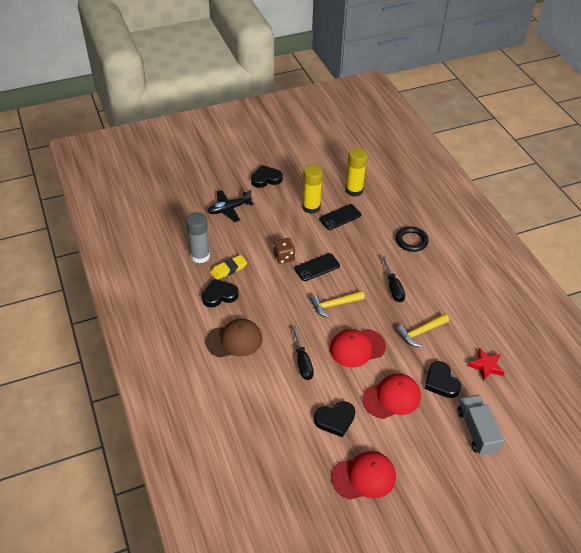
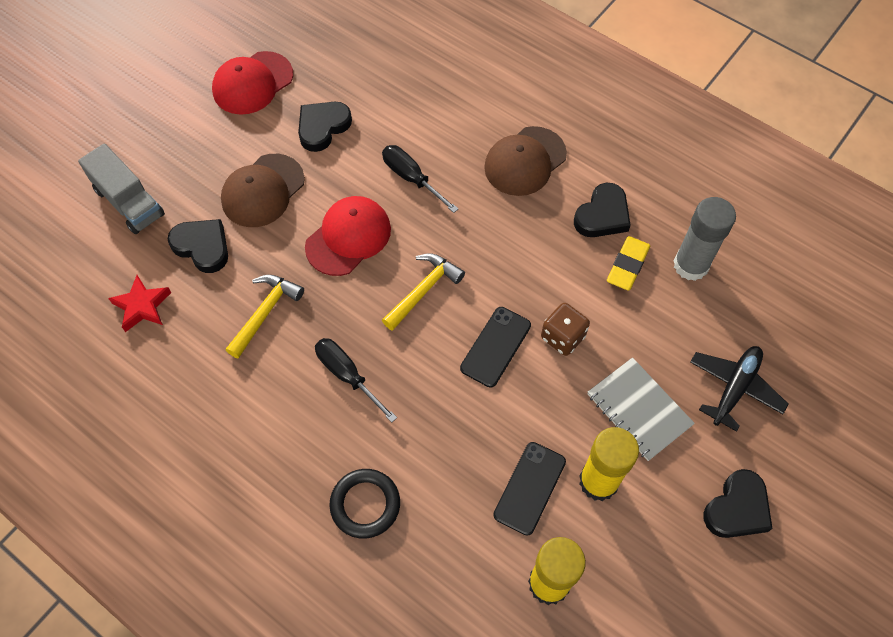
camera: 150 degrees right, 15 degrees up
red cap [363,374,421,419] -> brown cap [221,154,305,227]
none -> grey notebook [588,357,695,461]

